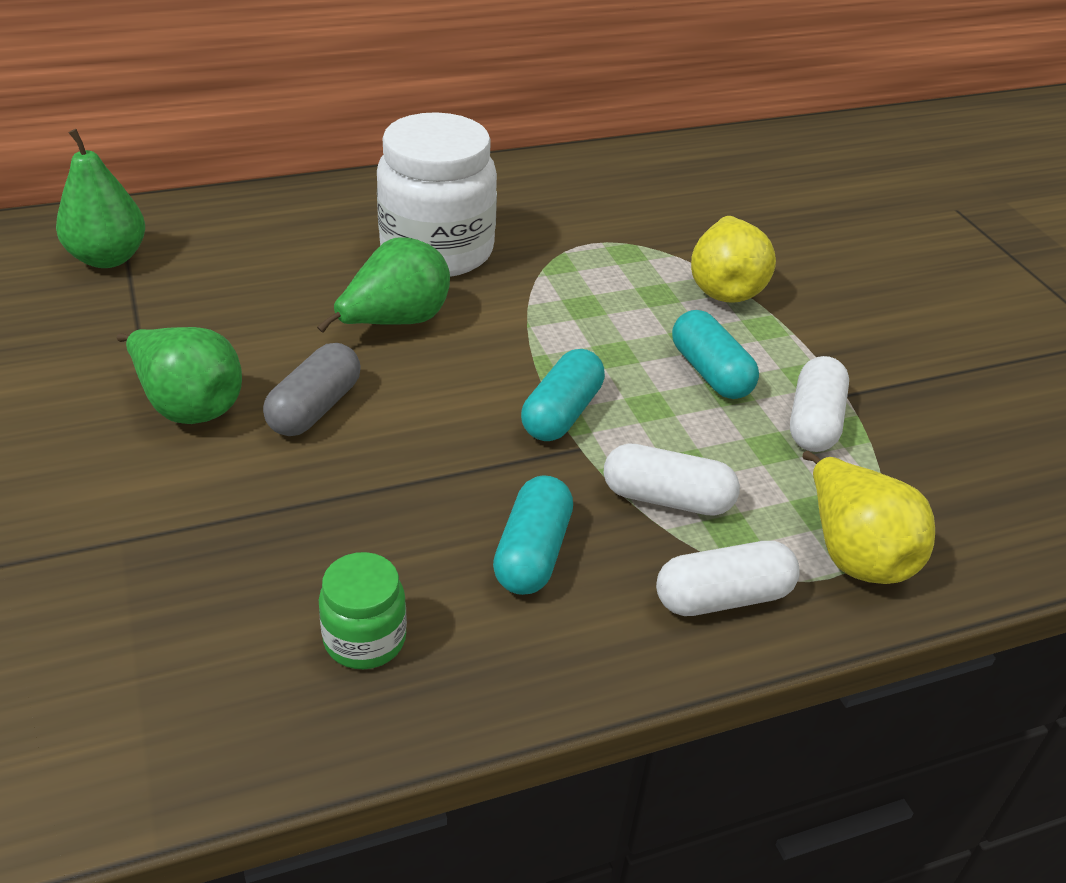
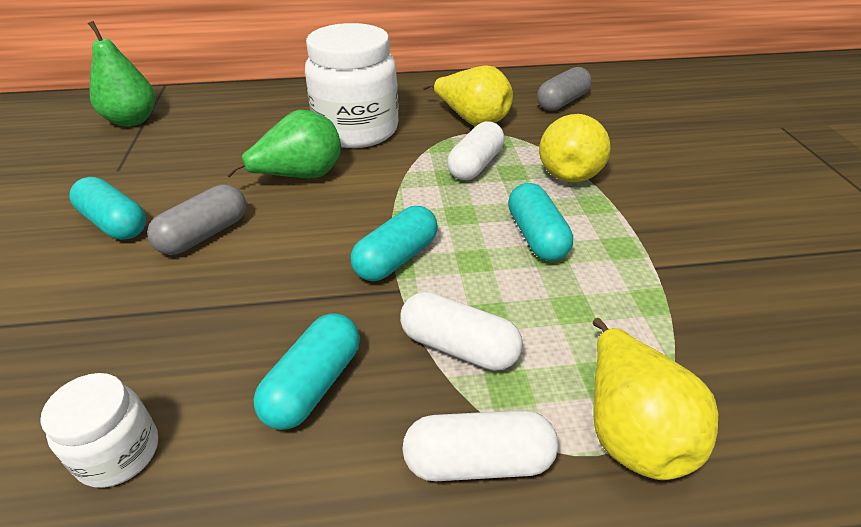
camera: 15 degrees right, 0 degrees up
green pear [117,327,242,424] -> turquoise capsule [69,177,146,240]
green jar [319,552,407,669] -> white jar [40,373,158,488]
white capsule [790,356,849,452] -> white capsule moved to [447,121,505,180]
none -> yellow pear [423,65,513,126]
none -> grey capsule [537,67,591,111]

